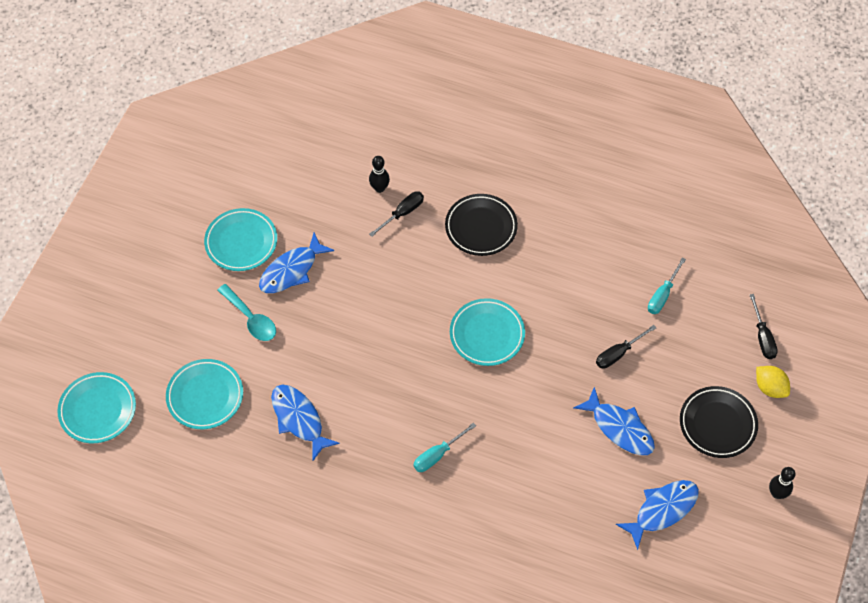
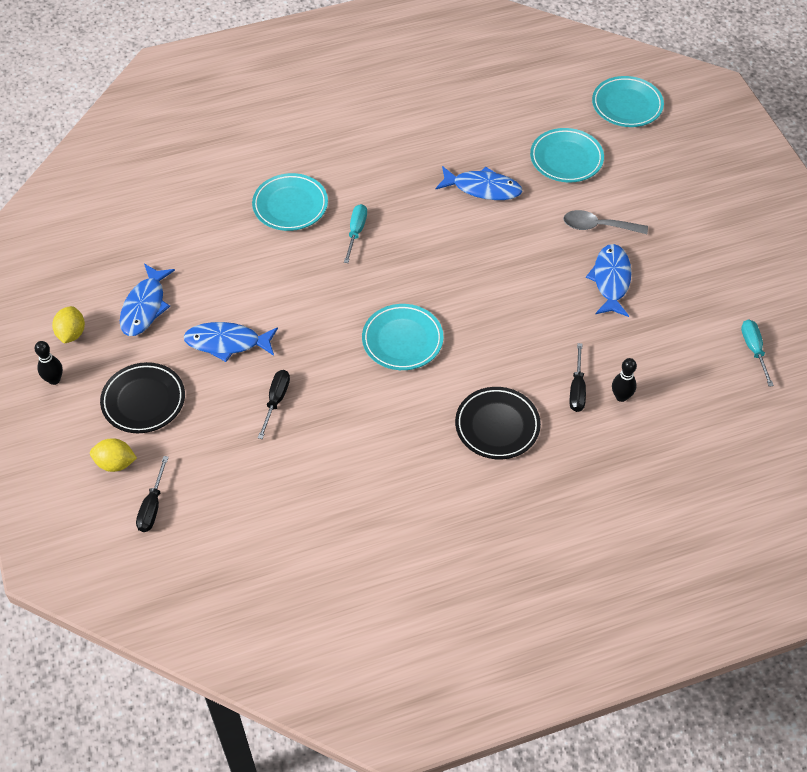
camera: 140 degrees right, 5 degrees down
turquoise plate [204,208,277,271] -> turquoise plate moved to [252,173,328,231]
turquoise spoon [217,284,276,341] -> grey spoon [563,210,648,234]
turquoise screwdriver [648,257,686,314] -> turquoise screwdriver moved to [741,319,774,387]
black screwdriver [749,294,778,359] -> black screwdriver turned 120 degrees counterclockwise [136,456,169,532]
none -> yellow lemon [52,306,85,344]

